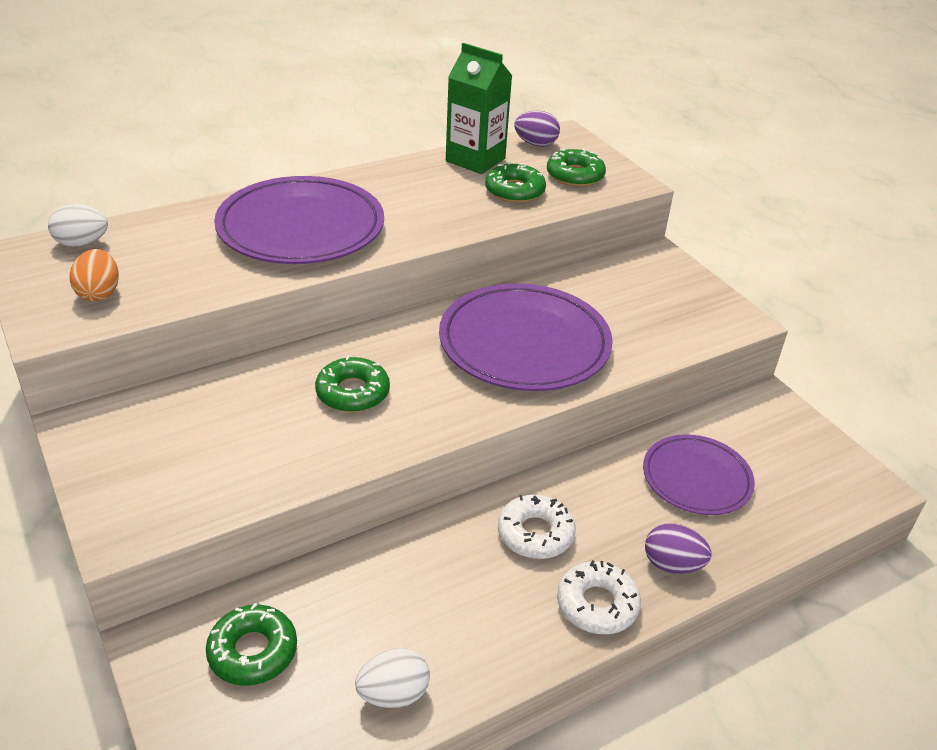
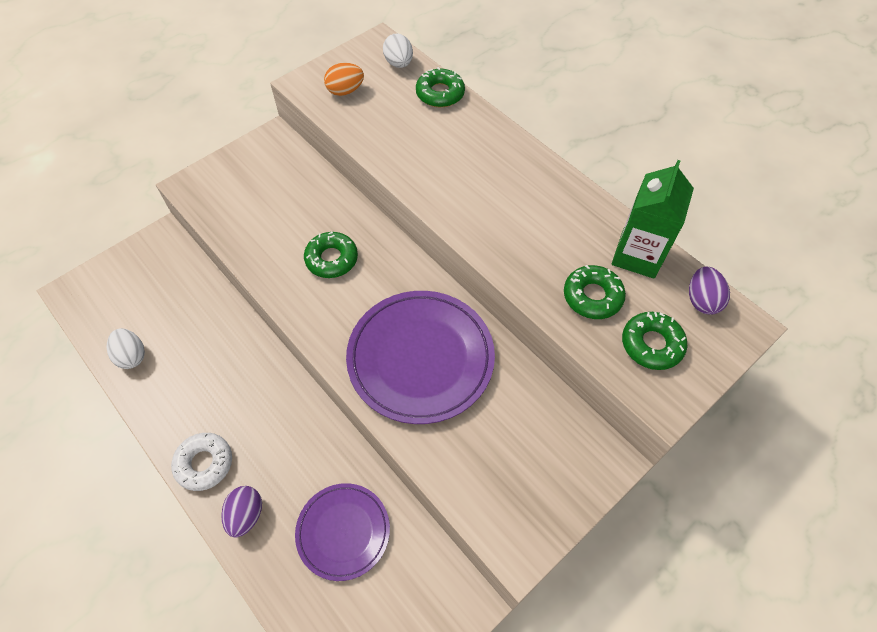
camera: 80 degrees right, 20 degrees up
green donut [206,603,297,686] -> green donut moved to [416,67,465,107]
purple plate [214,176,384,264] -> none
white donut [498,495,576,559] -> none

